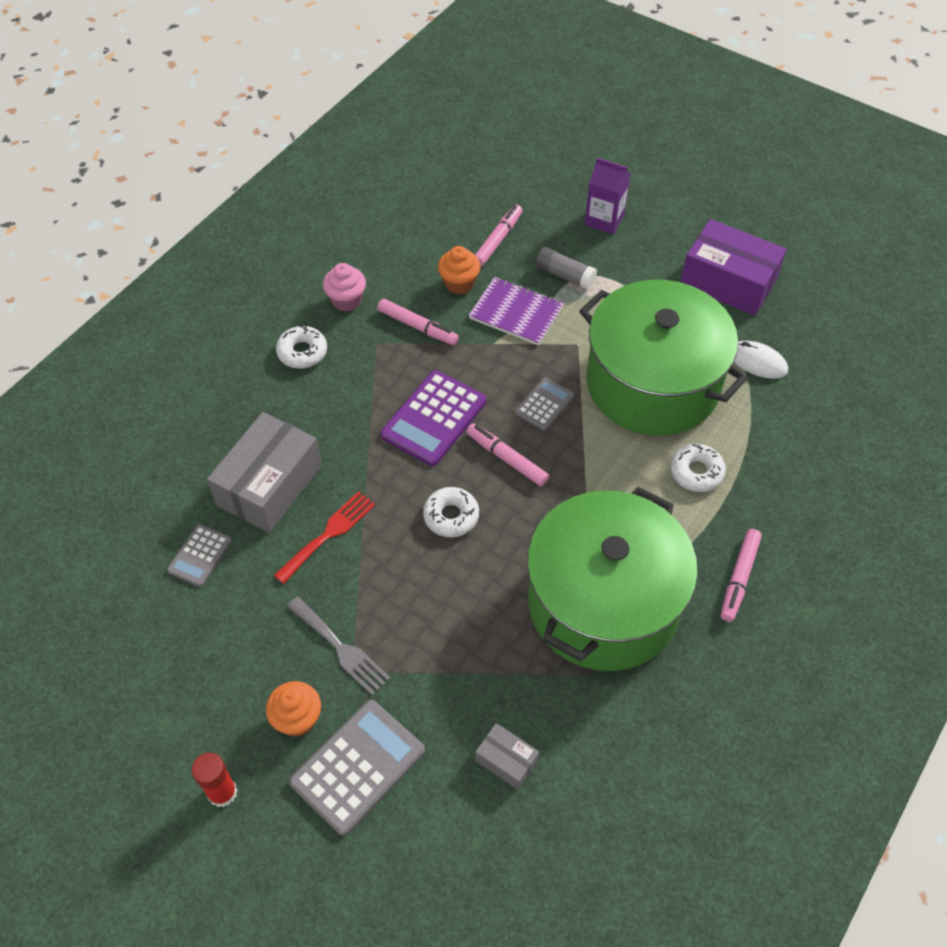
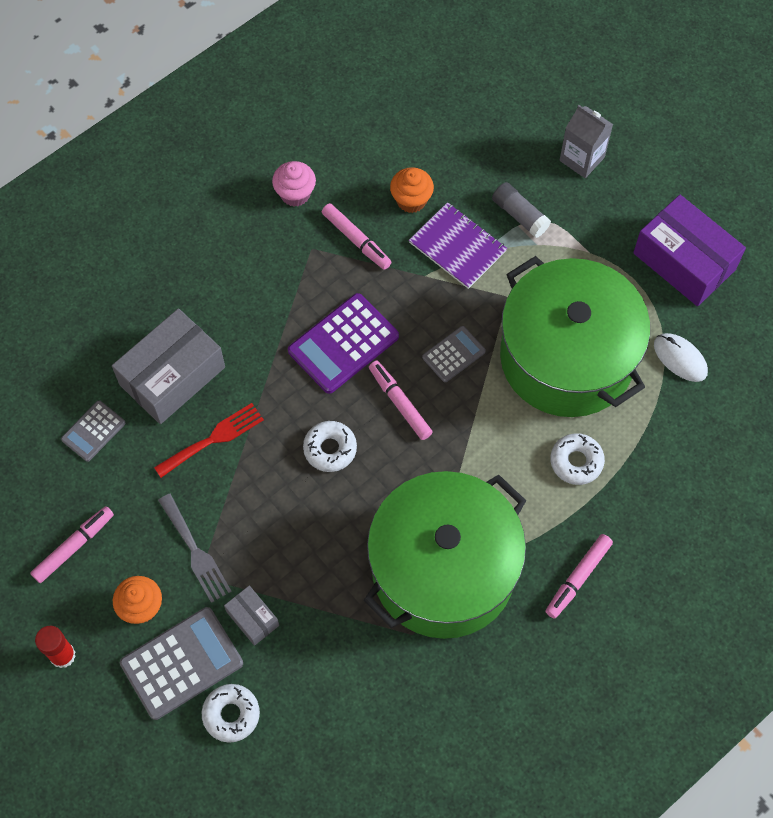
camera: 15 degrees right, 10 degrees up
white donut [276,325,327,369] -> white donut moved to [202,684,260,743]
pink marker [475,205,523,266] -> pink marker moved to [30,506,114,583]
grey box [475,723,539,790] -> grey box moved to [224,586,279,646]
purple carton [585,158,631,234] -> grey carton [559,105,613,178]

